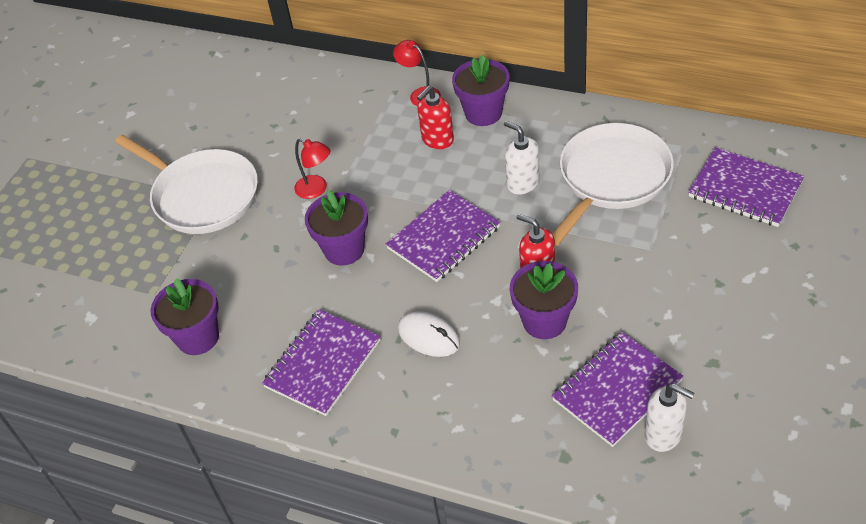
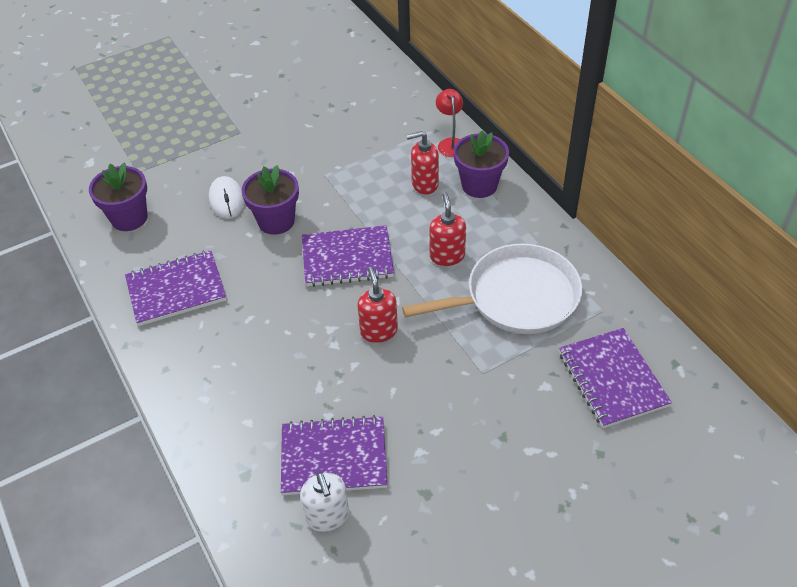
camera: 35 degrees right, 0 degrees up
white pan [115,135,258,234] -> none
red lamp [294,139,331,199] -> none
white mouse [398,311,460,357] -> white mouse moved to [209,176,244,219]
white soap dispenser [504,121,539,195] -> red soap dispenser [429,192,466,266]
purple flower pot [510,261,578,339] -> none

